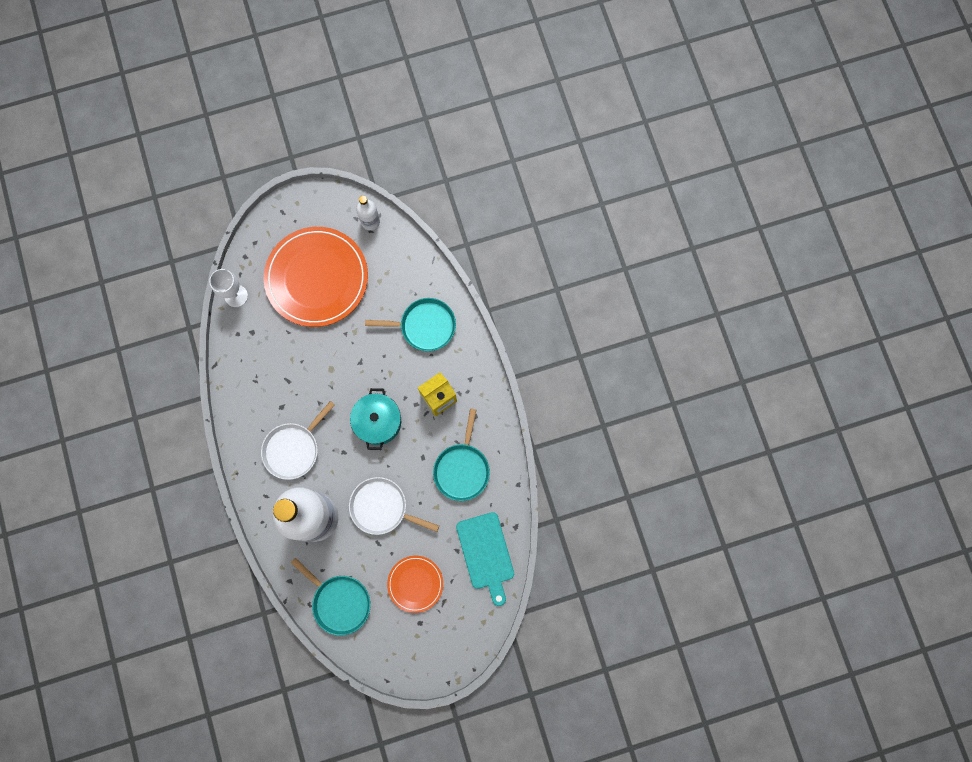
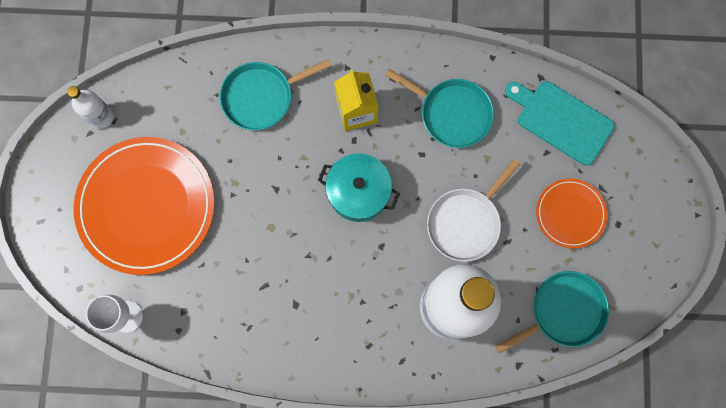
camera: 70 degrees left, 0 degrees up
white pan [261,401,335,480] -> none
turquoise pan [365,298,456,351] -> turquoise pan turned 135 degrees counterclockwise [220,59,331,130]
turquoise cutting board [456,512,514,606] -> turquoise cutting board turned 150 degrees counterclockwise [505,81,615,166]

